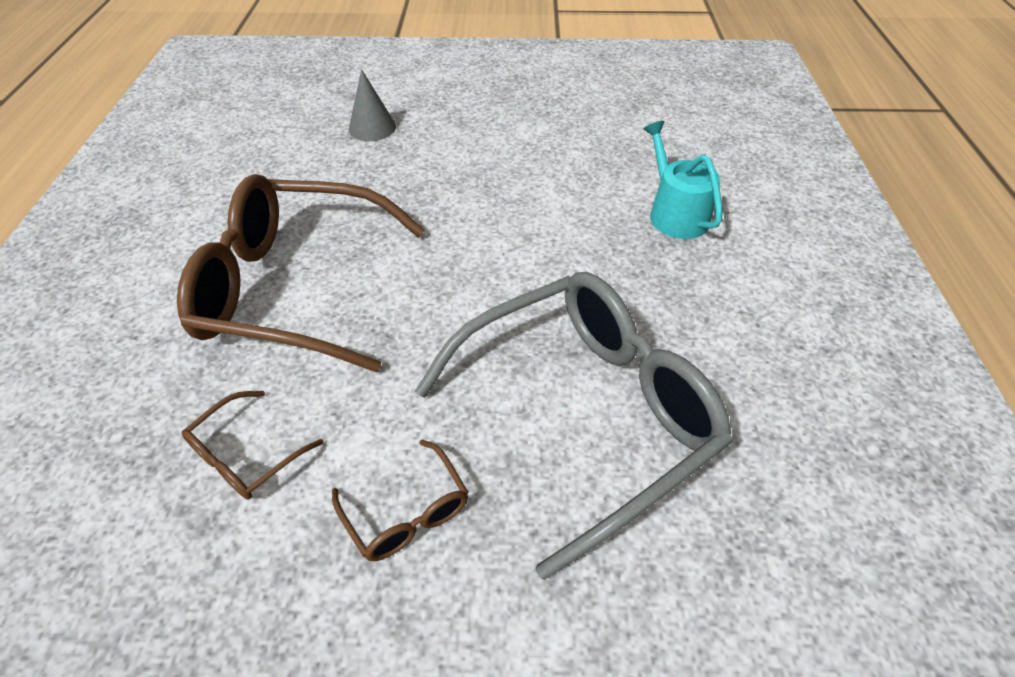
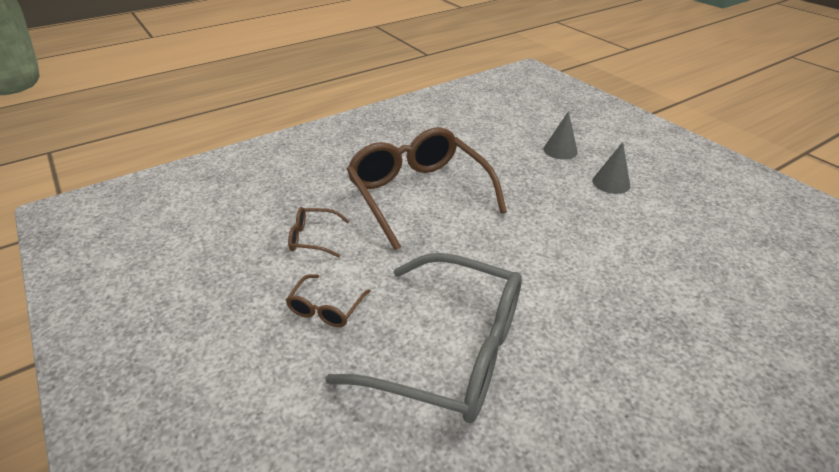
camera: 55 degrees right, 10 degrees down
turquoise watering can [643,121,722,239] -> none
none -> grey cone [592,142,630,194]

